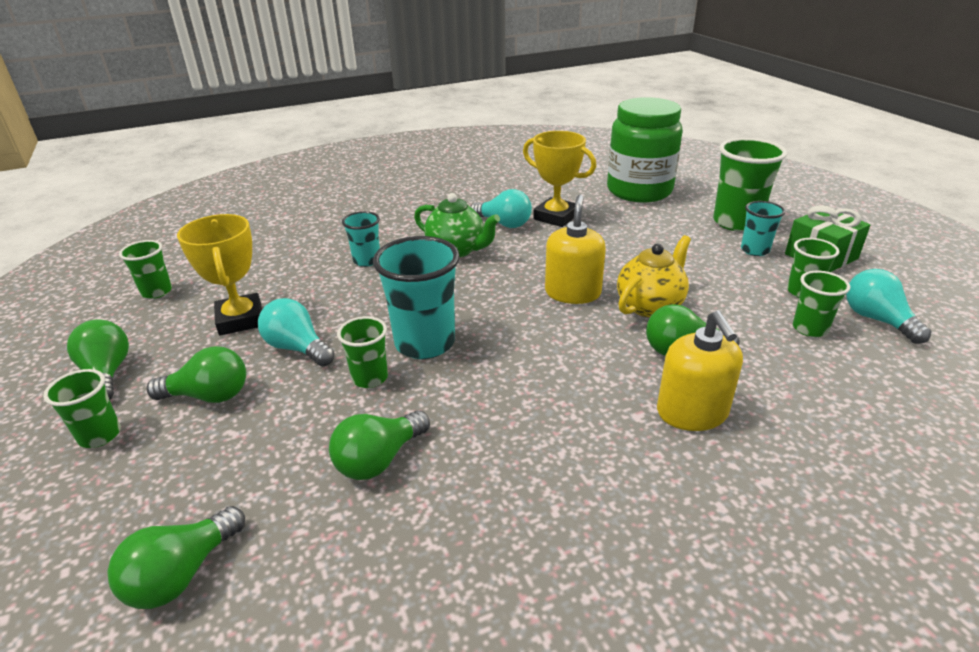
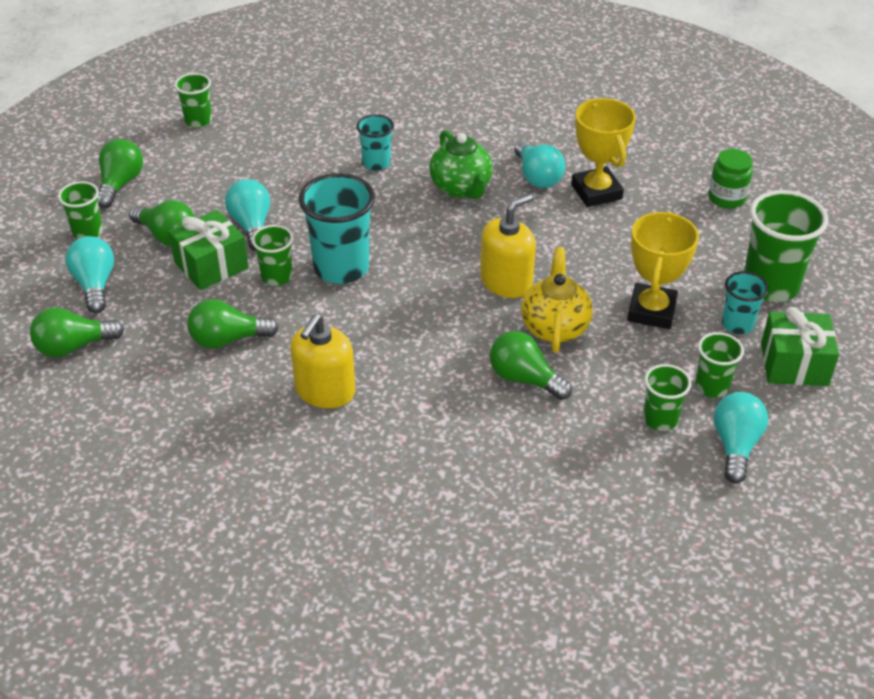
camera: 35 degrees right, 10 degrees up
yellow trophy [177,214,262,336] -> yellow trophy moved to [627,212,699,329]
green jar [607,97,683,203] -> green jar [708,149,753,209], size x0.46
yellow teapot [617,235,691,318] -> yellow teapot turned 75 degrees counterclockwise [521,247,593,353]
yellow soap dispenser [657,310,743,431] -> yellow soap dispenser moved to [290,314,355,408]
none -> turquoise light bulb [66,236,114,313]
none -> green gift [169,210,249,290]

